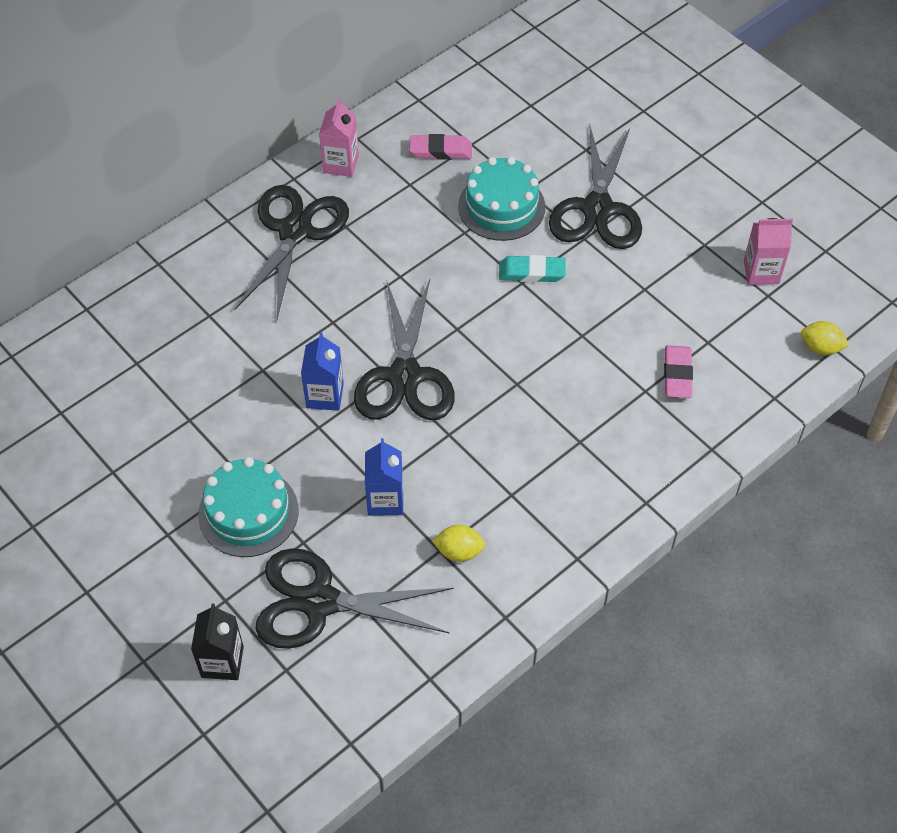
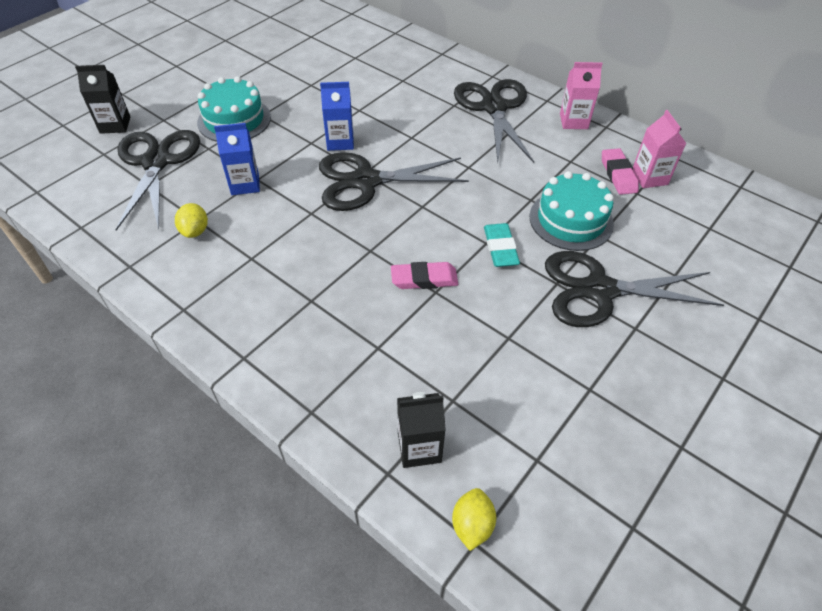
camera: 80 degrees right, 5 degrees down
black scissors [234,185,349,321] -> black scissors turned 105 degrees counterclockwise [454,79,534,163]
pink eraser [664,345,693,398] -> pink eraser moved to [391,262,458,289]
pink carton [744,218,793,285] -> pink carton moved to [633,110,687,188]
none -> black carton [397,392,446,468]

